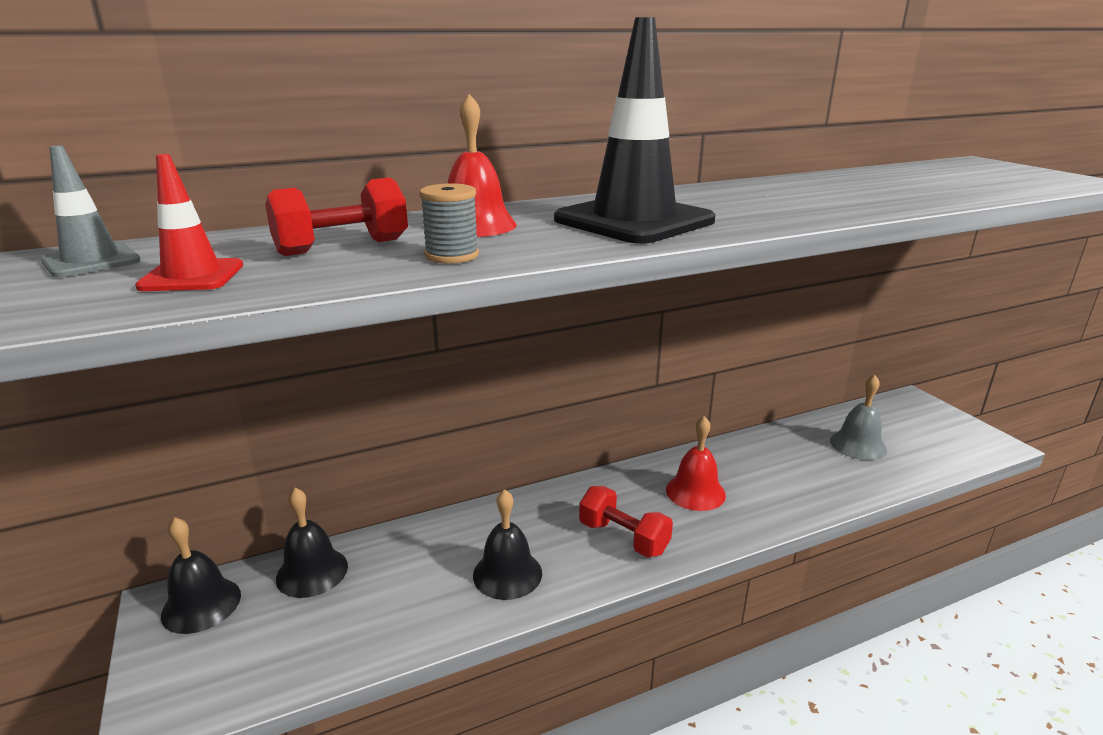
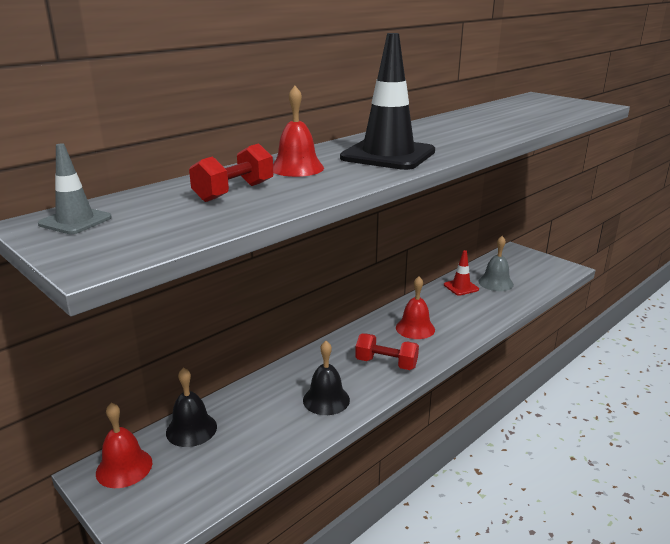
camera: 20 degrees left, 0 degrees up
red traffic cone [135,154,243,291] -> red traffic cone moved to [444,250,479,296]
black bell [161,517,241,634] -> red bell [96,403,152,488]
grey spool [420,183,479,264] -> none

